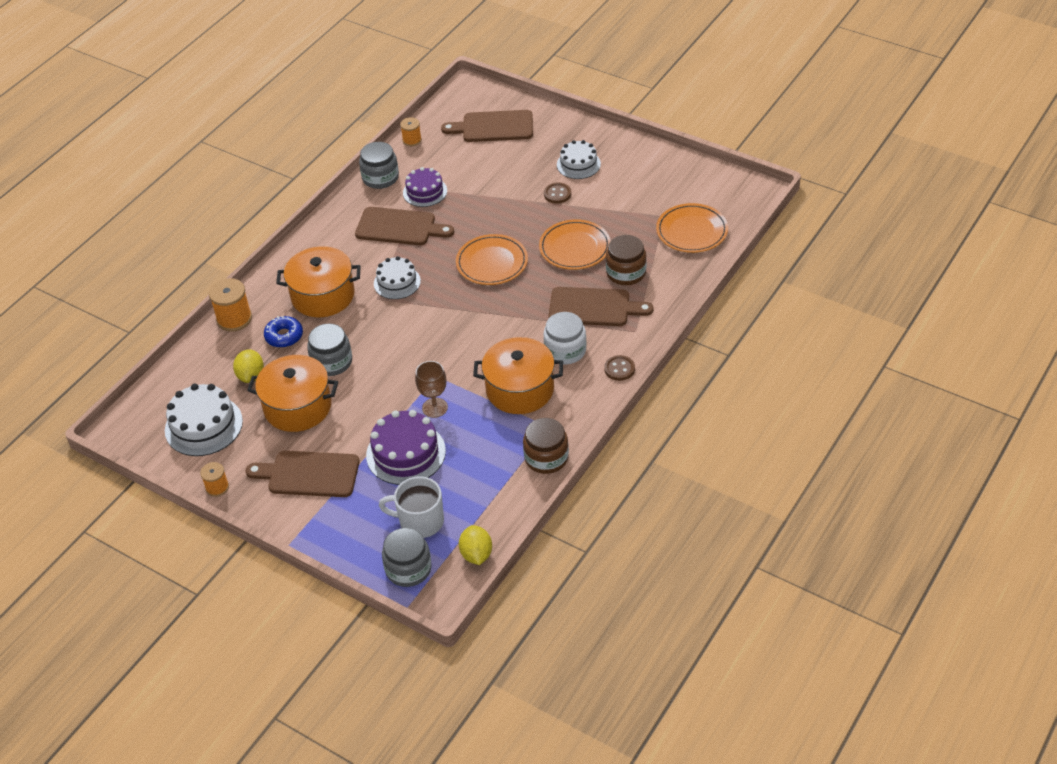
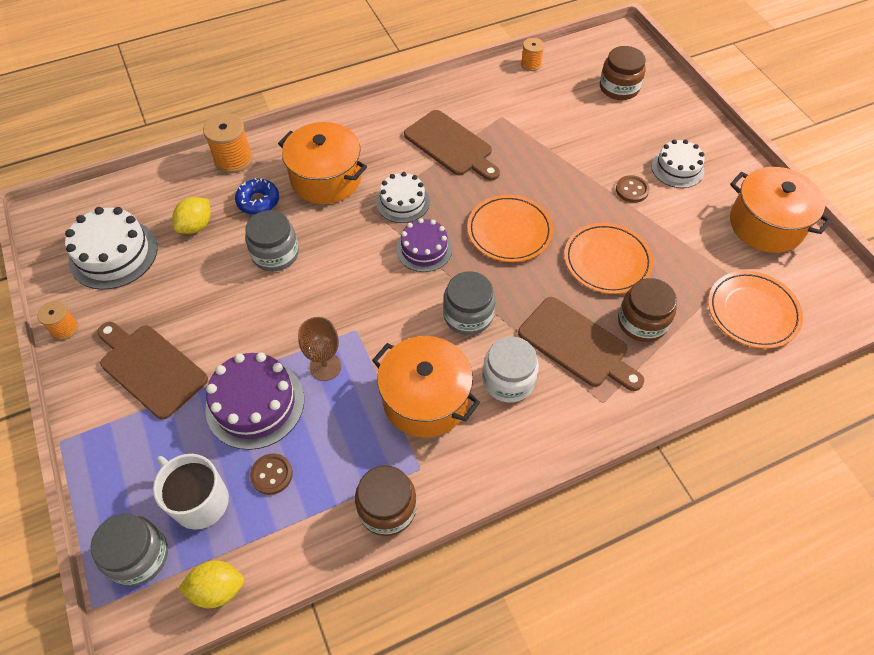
camera: 30 degrees right, 10 degrees up
orange pot [247,355,338,432] -> orange pot moved to [730,167,831,253]
grey jar [359,142,399,189] -> grey jar moved to [443,271,495,335]
purple cake [403,167,447,207] -> purple cake moved to [396,218,452,272]
brown cutting board [441,110,533,142] -> brown jar [600,46,646,100]
yellow lemon [459,525,492,565] -> yellow lemon turned 60 degrees clockwise [178,560,244,608]
brown button [604,355,635,381] -> brown button moved to [250,453,293,495]

